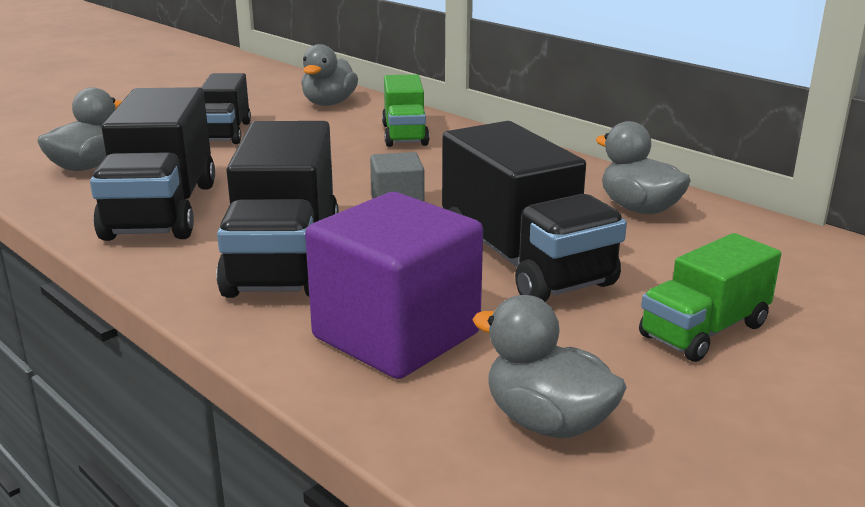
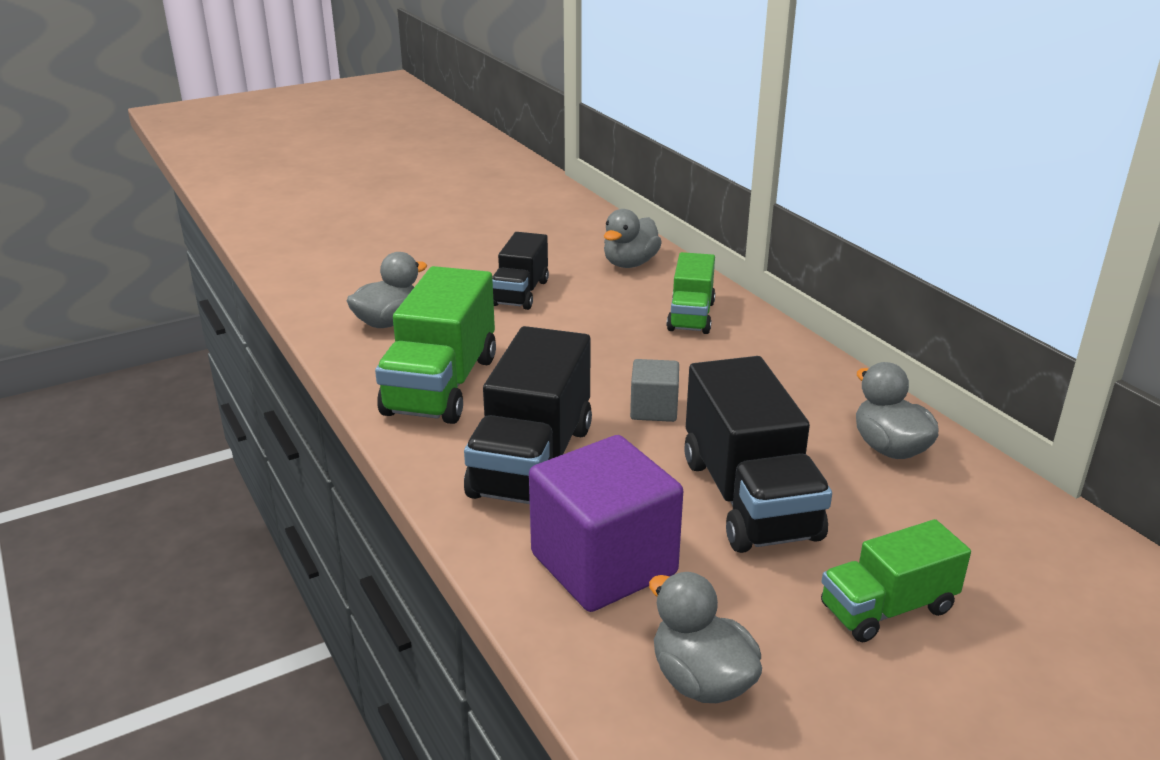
camera: 15 degrees right, 5 degrees up
black truck [90,87,215,241] -> green truck [375,266,496,424]

